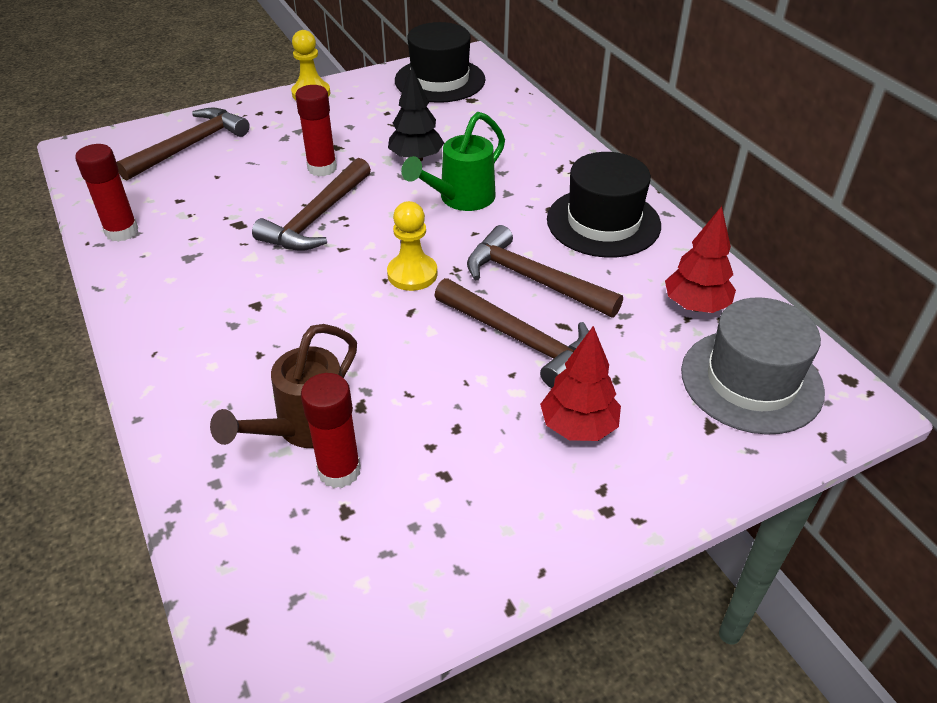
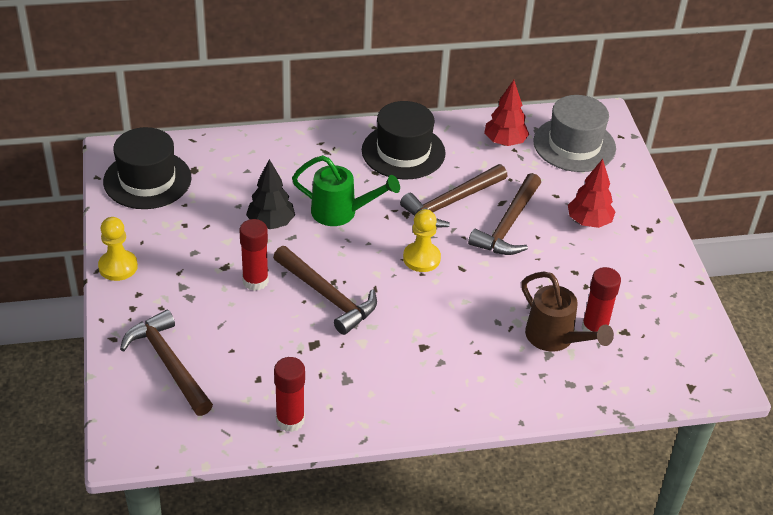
camera: 75 degrees left, 0 degrees up
green watering can [401,112,505,211] -> green watering can turned 45 degrees counterclockwise [292,155,400,226]
brown hammer [434,278,589,388] -> brown hammer turned 150 degrees clockwise [468,173,541,255]

